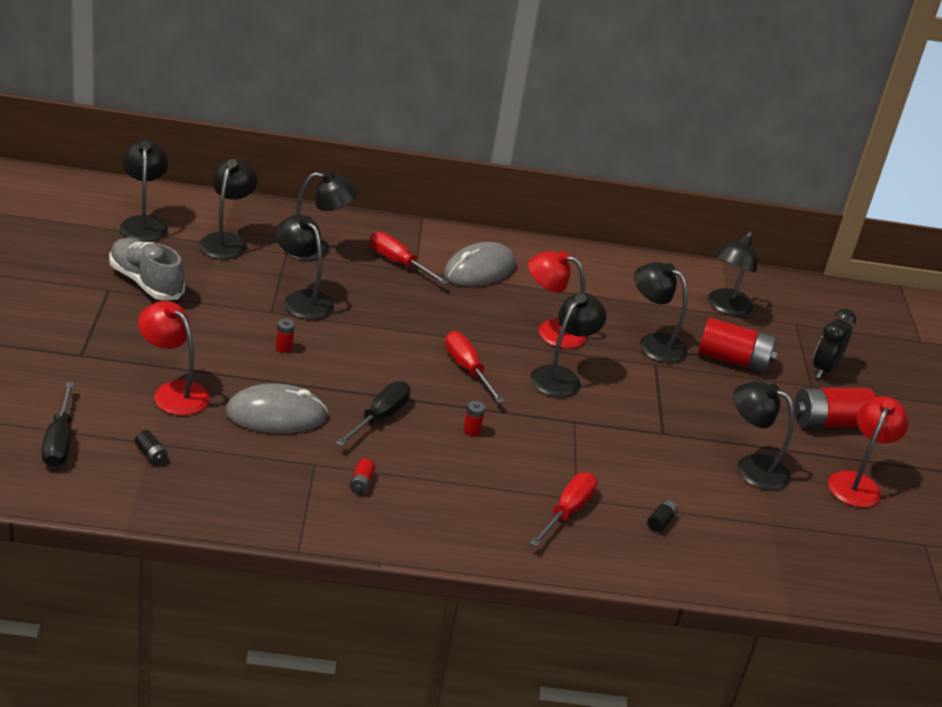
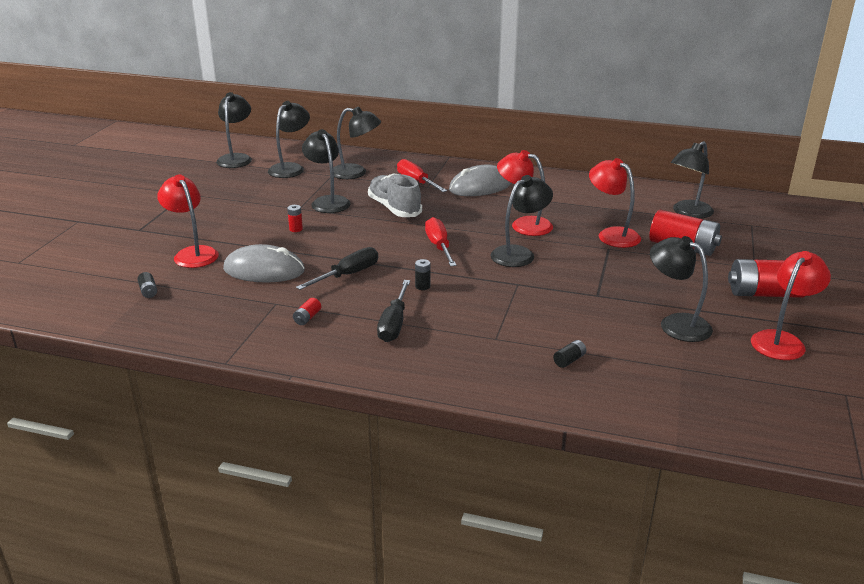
camera: 20 degrees right, 5 degrees down
black screwdriver [42,382,74,467] -> black screwdriver moved to [377,280,410,342]
grey shoe [109,238,185,301] -> grey shoe moved to [368,173,422,217]
red battery [464,401,485,436] -> black battery [415,259,430,290]
red screwdriver [530,473,597,547] -> none
black lamp [634,262,687,363] -> red lamp [589,158,641,248]
black clock [813,309,856,379] -> none

